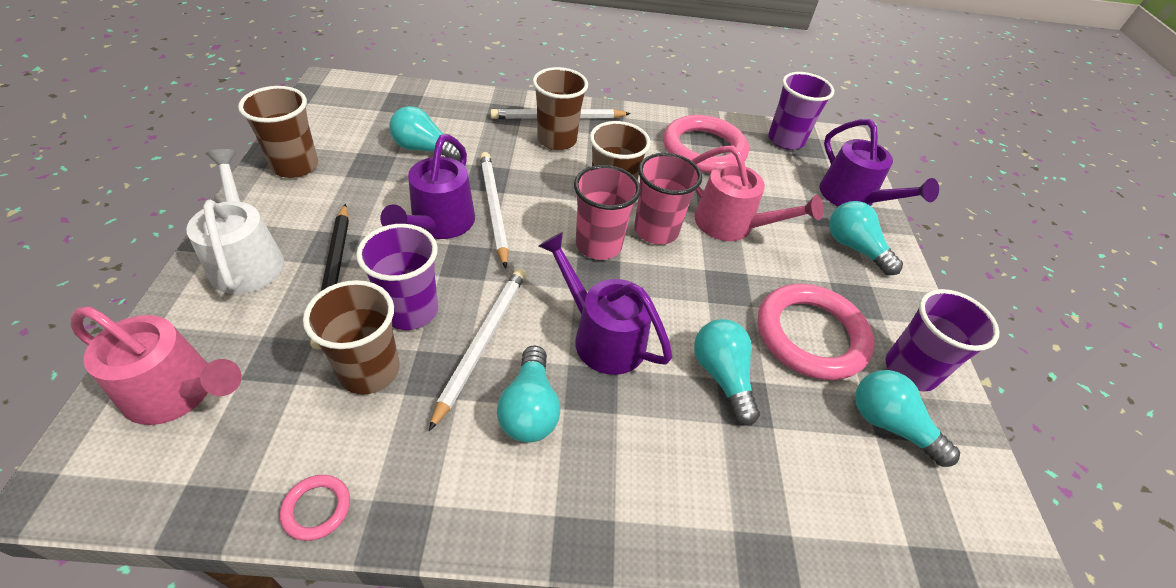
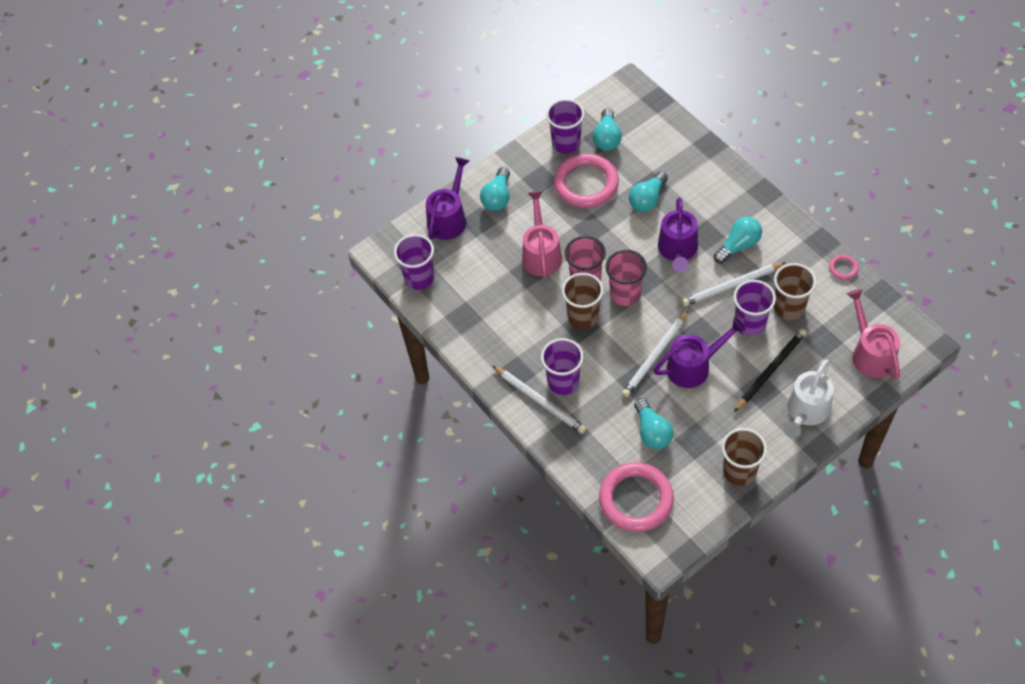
camera: 120 degrees left, 10 degrees up
brown cup [533,67,588,150] -> purple cup [541,338,584,395]
pink ring [663,115,749,173] -> pink ring moved to [599,462,674,532]

